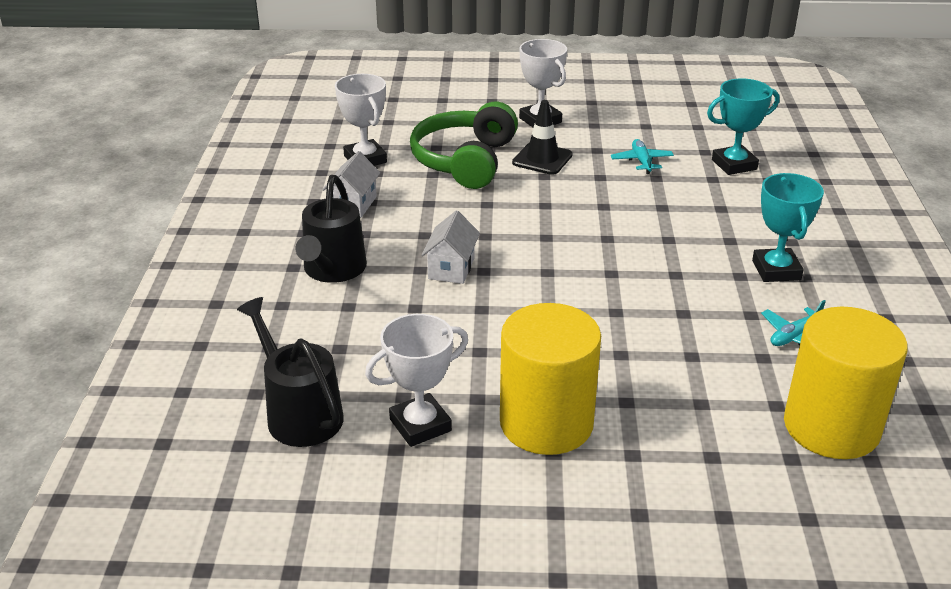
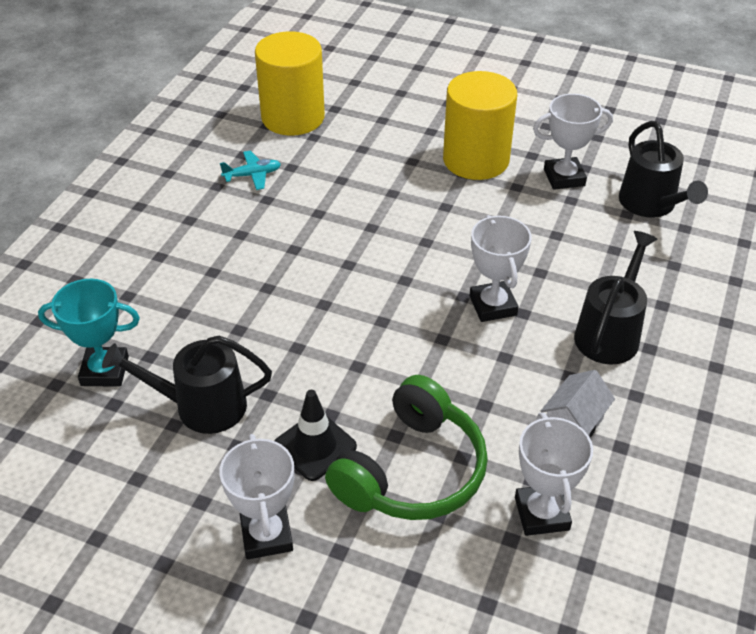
camera: 160 degrees left, 10 degrees up
white house [422,210,480,284] -> white trophy [469,215,532,322]
turquoise plane [611,139,674,174] -> black watering can [102,336,272,434]
turquoise trophy [752,173,824,282] -> none

